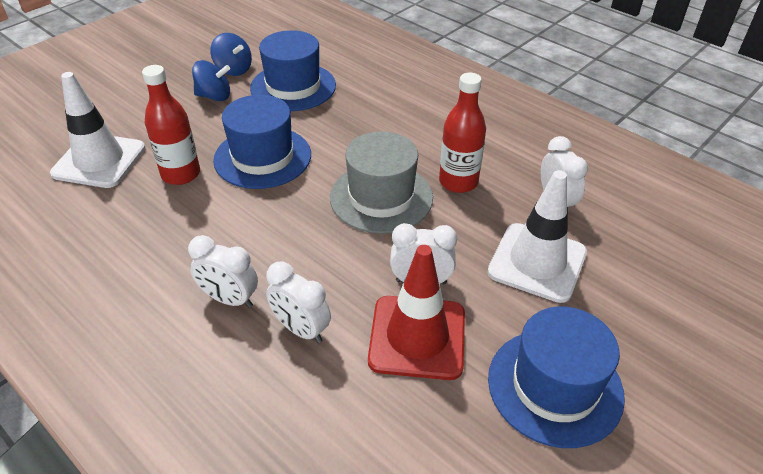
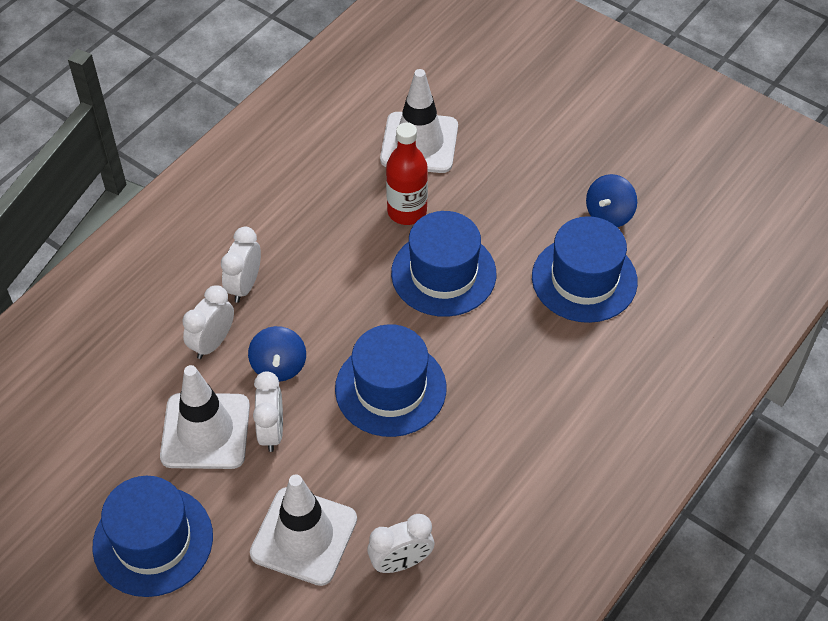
camera: 85 degrees right, 10 degrees up
blue spinning top [192,60,230,101] -> blue spinning top moved to [248,326,306,382]
grey hat [330,131,433,234] -> blue hat [335,324,446,437]
red traffic cone [368,245,465,380] -> white traffic cone [160,365,250,469]
red bottle [439,72,486,193] -> none

